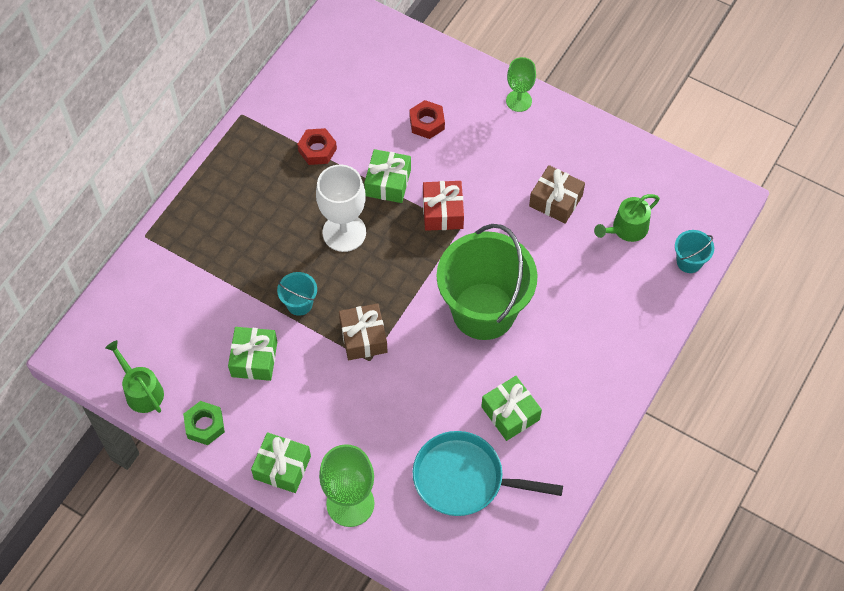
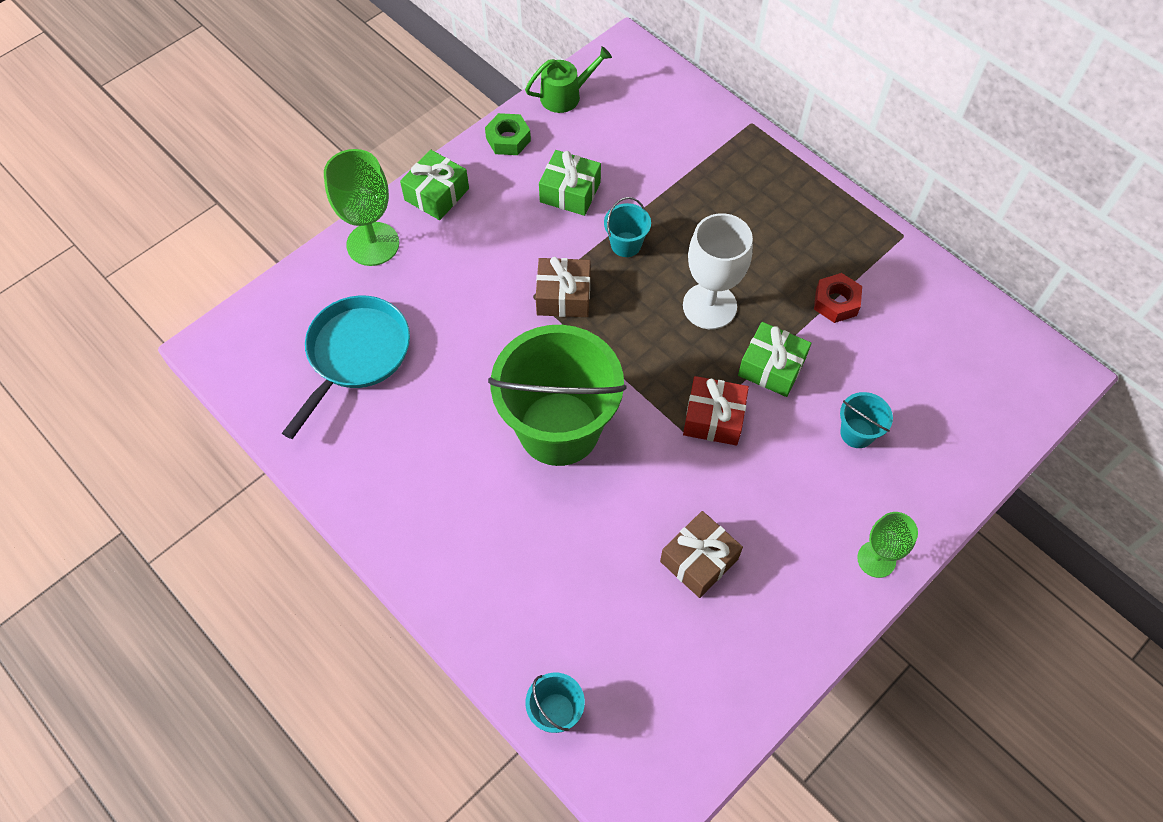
camera: 105 degrees right, 0 degrees up
red nut [410,100,445,139] -> turquoise bucket [840,392,893,448]
green gift [481,376,542,441] -> none
green watering can [594,194,660,242] -> none

